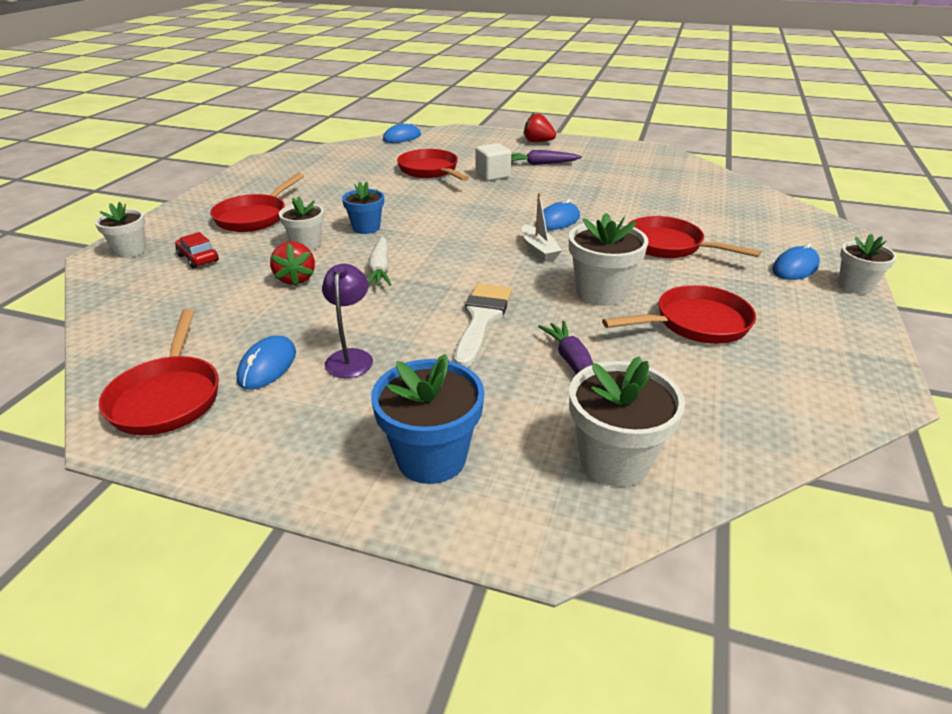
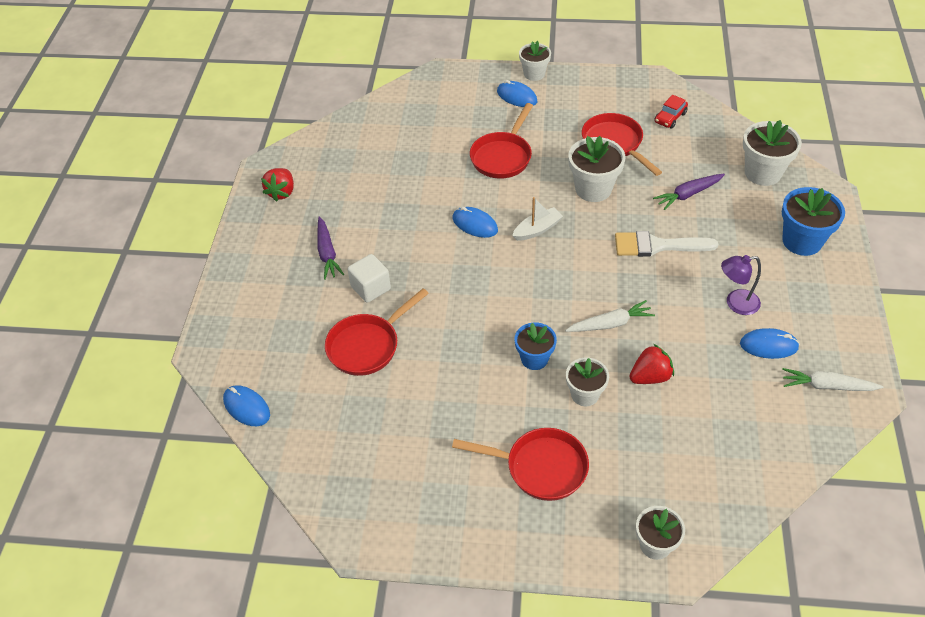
camera: 100 degrees left, 15 degrees up
red pan [99,309,219,435] -> white carrot [782,368,883,391]
red car [175,232,219,268] -> red car moved to [654,95,688,128]
red strawberry [524,113,556,142] -> red strawberry moved to [261,168,294,202]

